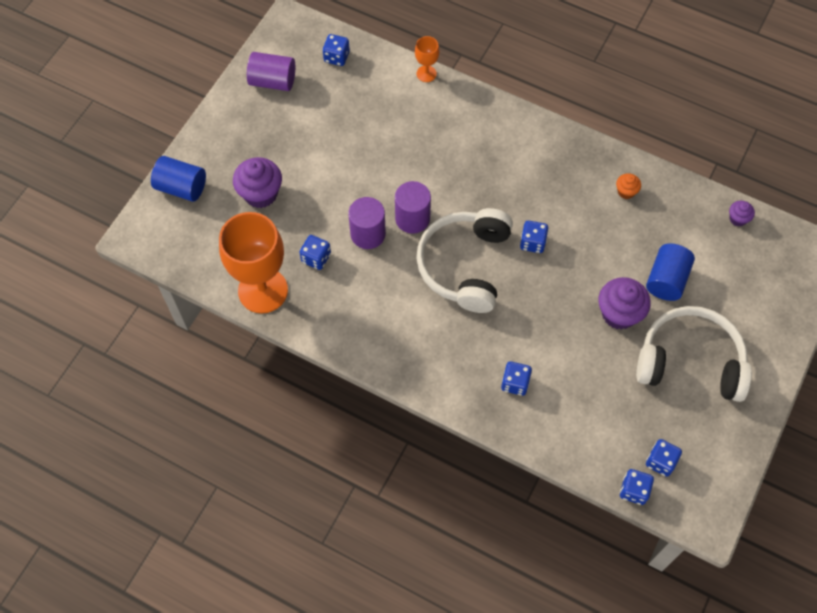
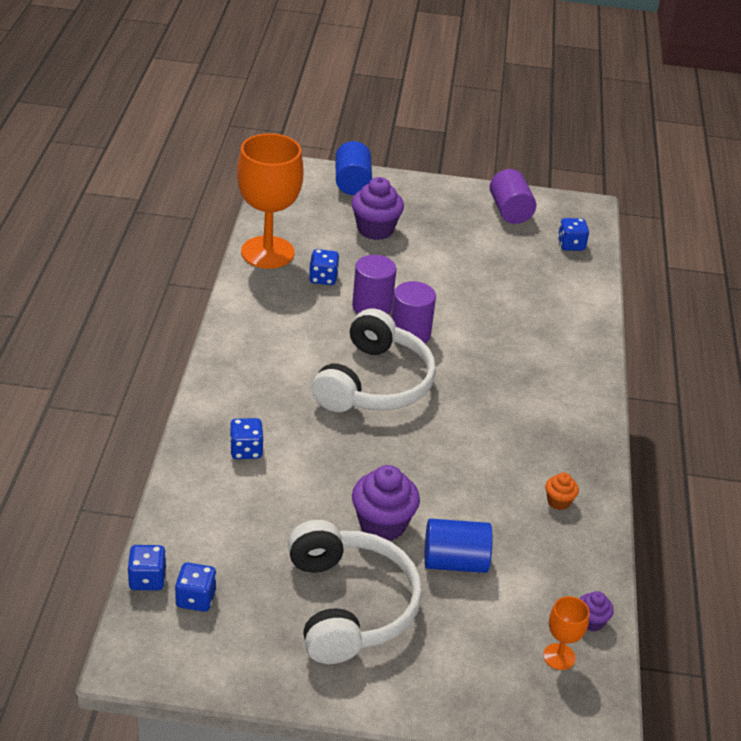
camera: 65 degrees right, 25 degrees down
orange goblet [415,36,439,82] -> orange goblet moved to [543,596,589,670]
white headphones [416,208,513,313] -> white headphones turned 120 degrees clockwise [312,308,436,412]
blue dice [520,221,549,253] -> none

